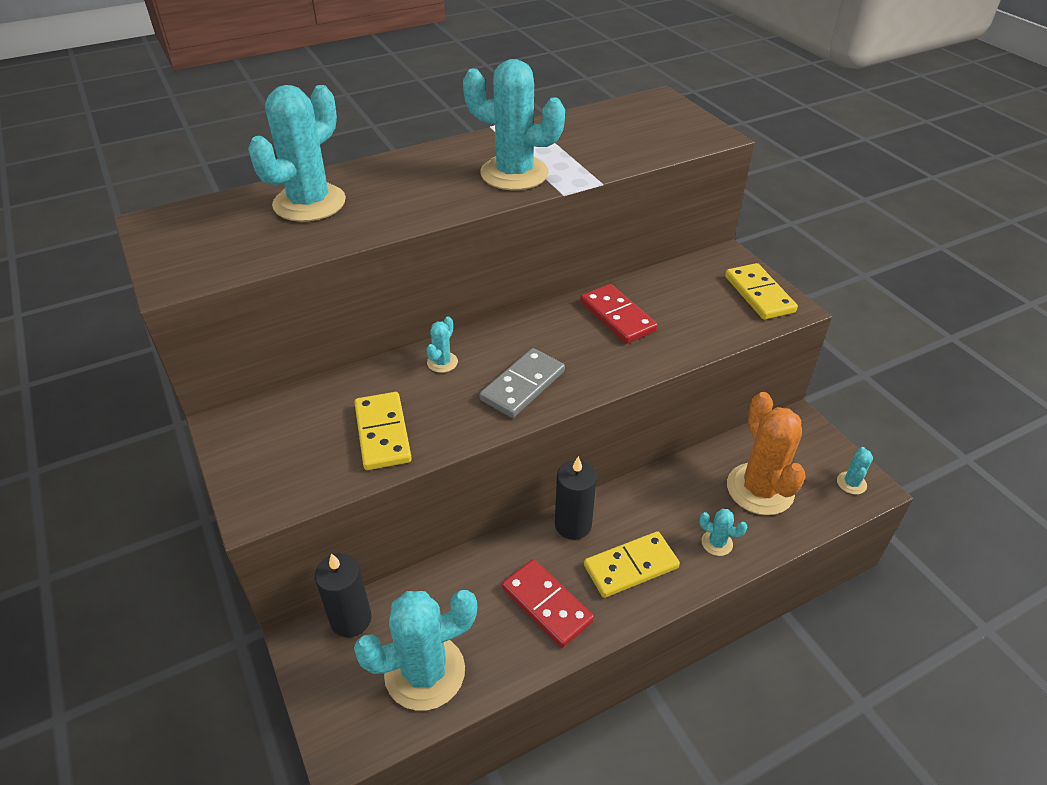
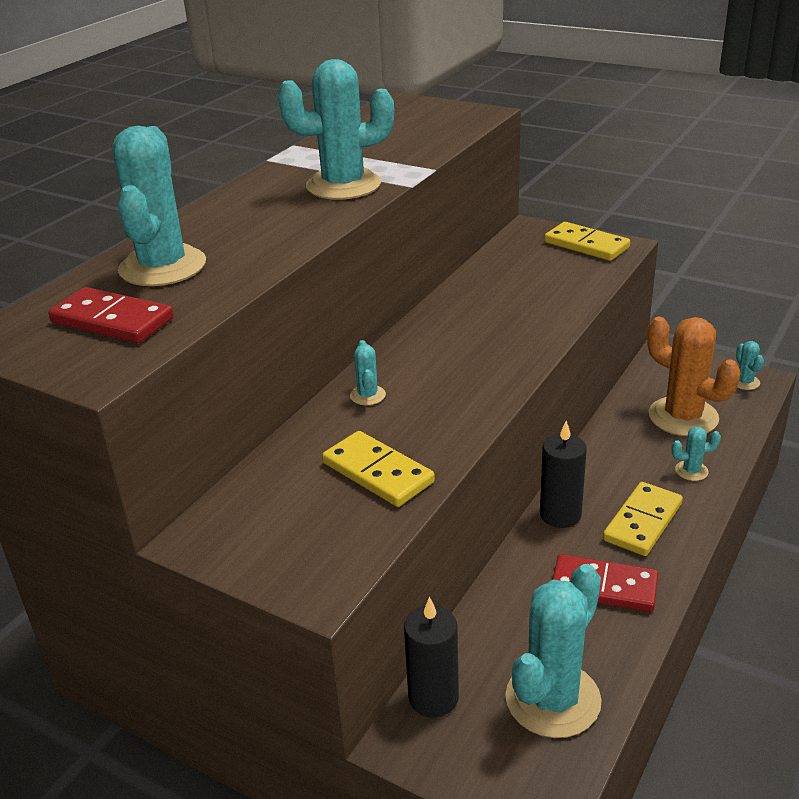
camera: 30 degrees left, 10 degrees down
grey domino [479,348,565,418] -> none
red domino [580,284,658,344] -> red domino moved to [48,287,174,343]

